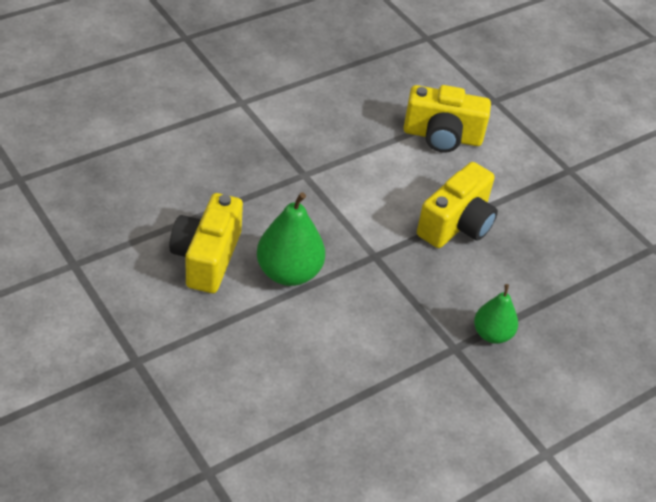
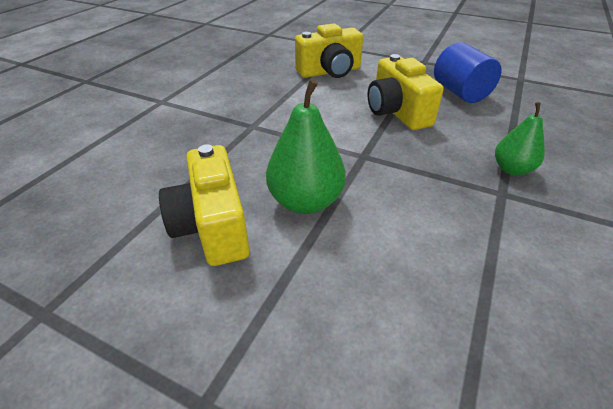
camera: 25 degrees left, 5 degrees down
yellow camera [417,162,498,248] -> yellow camera turned 150 degrees clockwise [367,54,444,130]
none -> blue cylinder [434,42,502,103]

